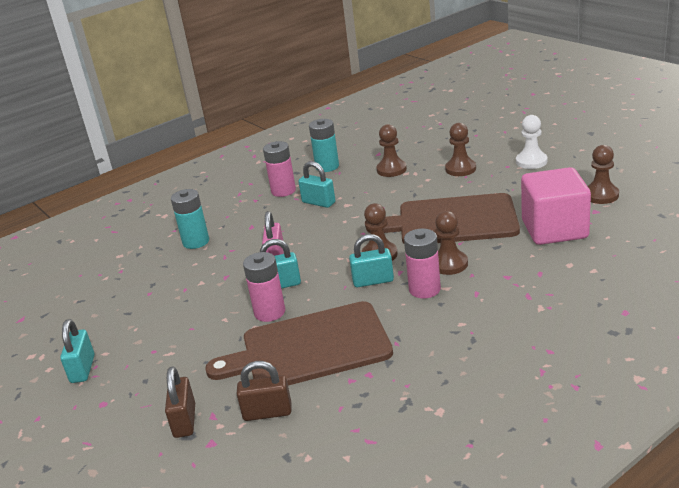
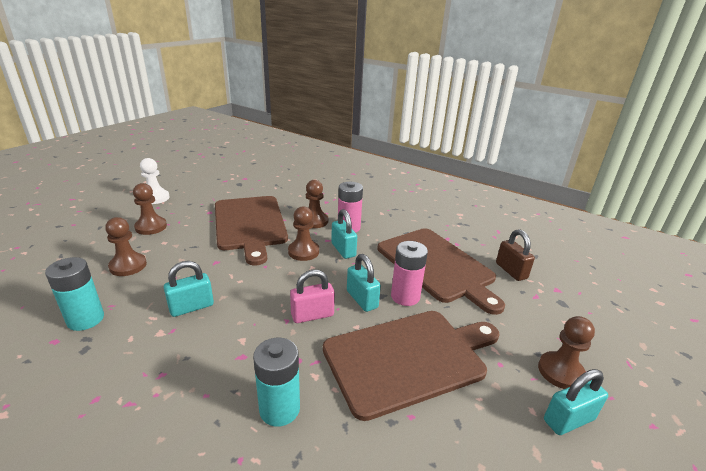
camera: 115 degrees left, 0 degrees up
brown padlock [165,367,195,438] -> none
pink battery [263,141,296,197] -> none
turquoise padlock [298,161,335,208] -> turquoise padlock turned 45 degrees clockwise [164,261,214,317]
pink cube [521,167,591,245] -> none
brown pawn [588,145,619,204] -> brown pawn moved to [538,316,595,389]
none -> brown cutting board [323,311,500,421]

